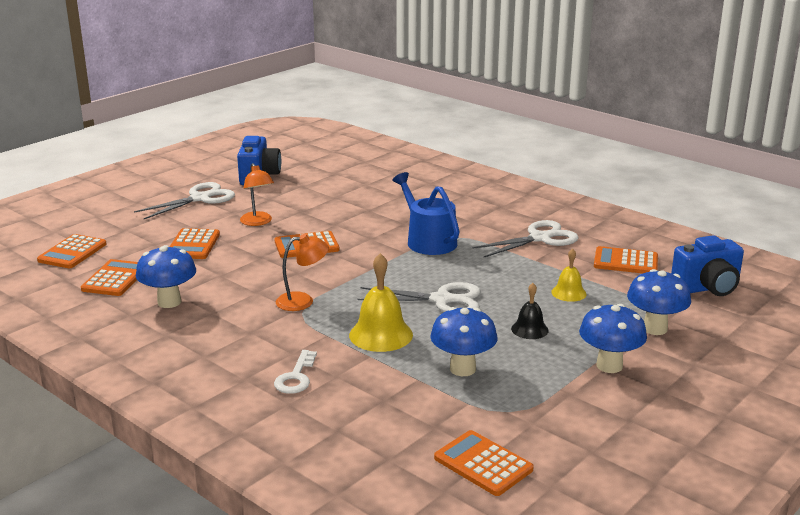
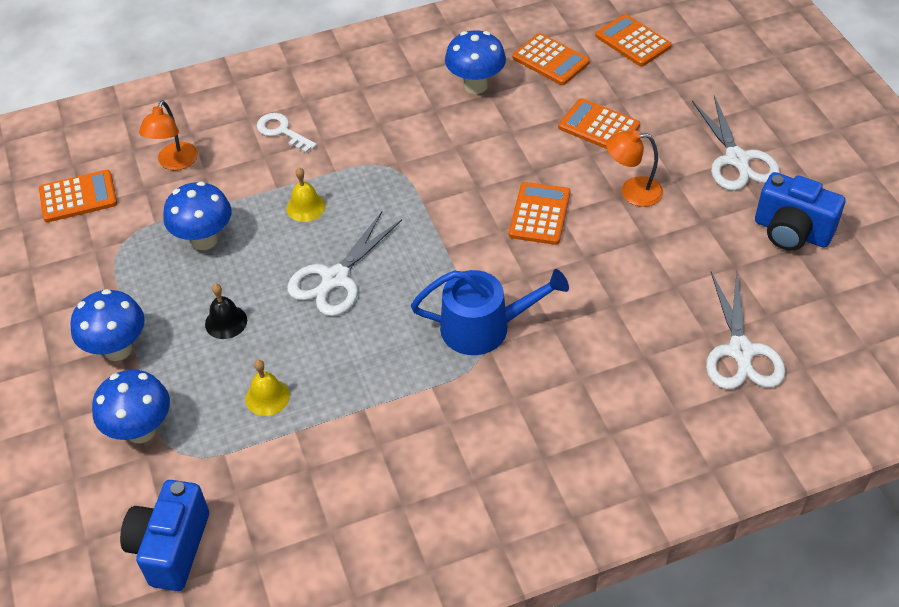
camera: 120 degrees right, 25 degrees up
orange lamp [276,234,329,311] -> orange lamp moved to [139,100,198,170]
yellow bell [349,253,413,352] -> yellow bell [286,168,326,222], size x0.59
white scissors [473,220,579,257] -> white scissors moved to [706,271,786,389]
orange calculator [594,246,658,273] -> none

